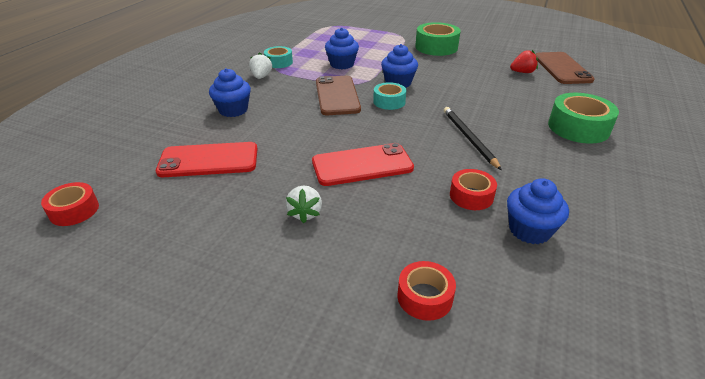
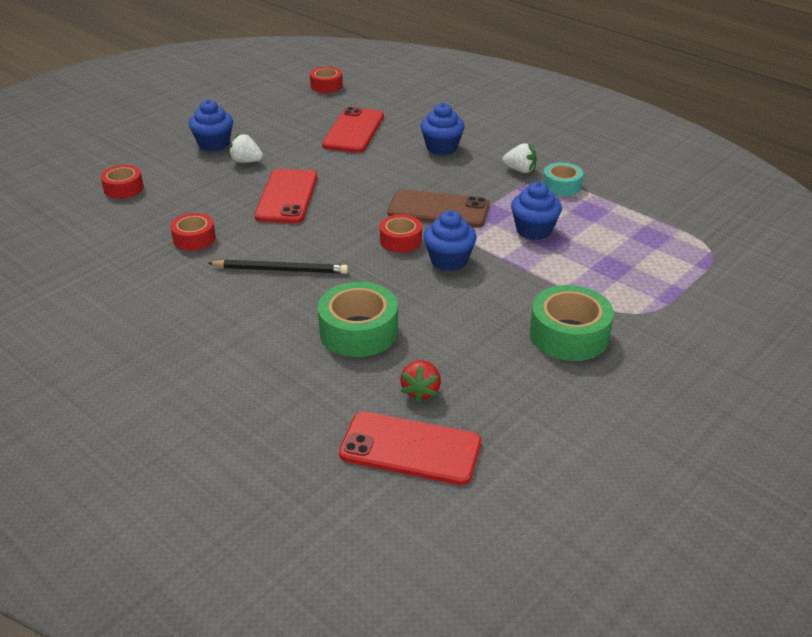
camera: 110 degrees right, 0 degrees up
turquoise tape [373,82,406,110] -> red tape [380,215,422,253]
blue cupcake [507,178,569,244] -> blue cupcake moved to [189,100,233,152]
brown phone [535,52,595,84] -> red phone [339,412,481,485]
green tape [548,93,619,144] -> green tape moved to [317,282,398,357]

